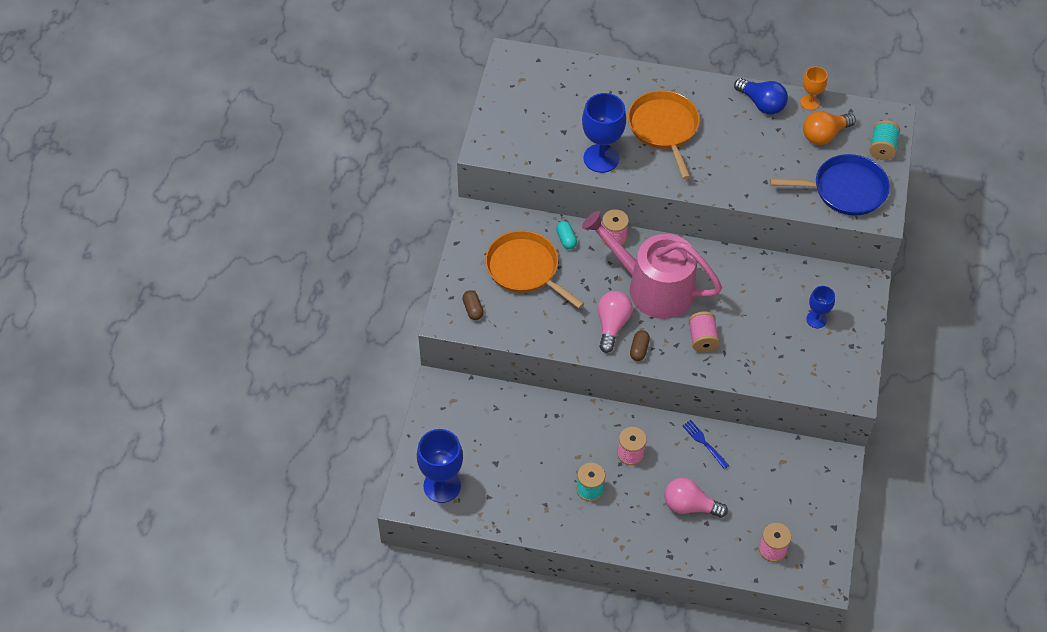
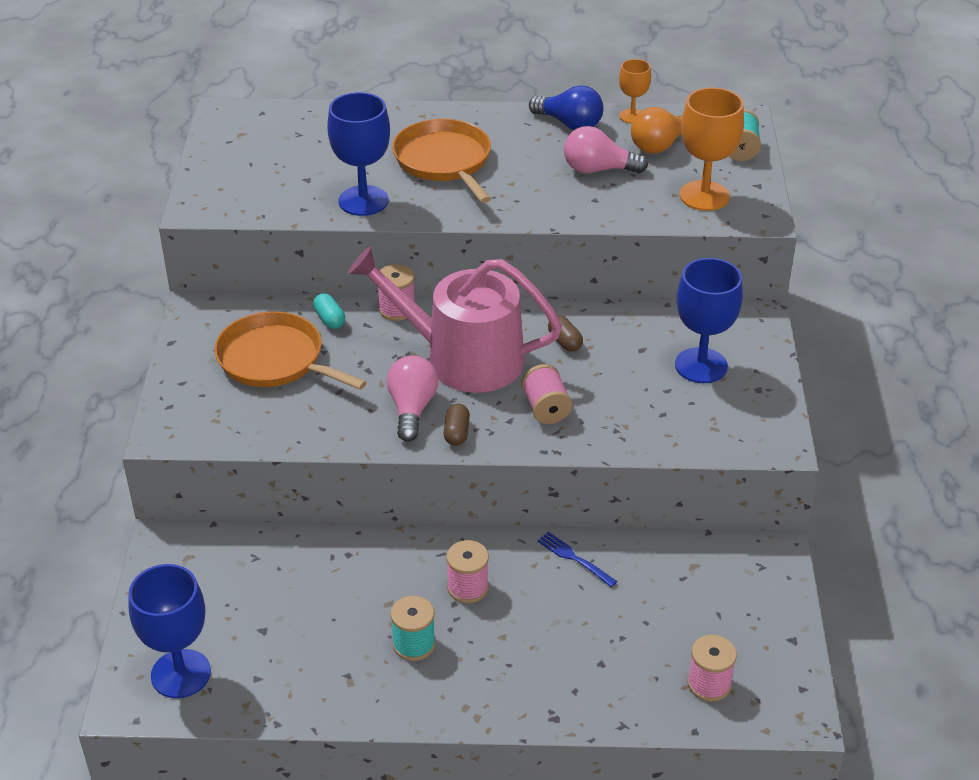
camera: 10 degrees left, 15 degrees down
brown capsule [462,290,484,320] -> brown capsule moved to [548,315,583,352]
pink light bulb [665,478,728,518] -> pink light bulb moved to [564,126,648,173]
blue pan [770,154,890,216] -> orange goblet [680,88,744,211]
blue goblet [806,286,835,328] -> blue goblet [675,258,743,383], size x1.78

